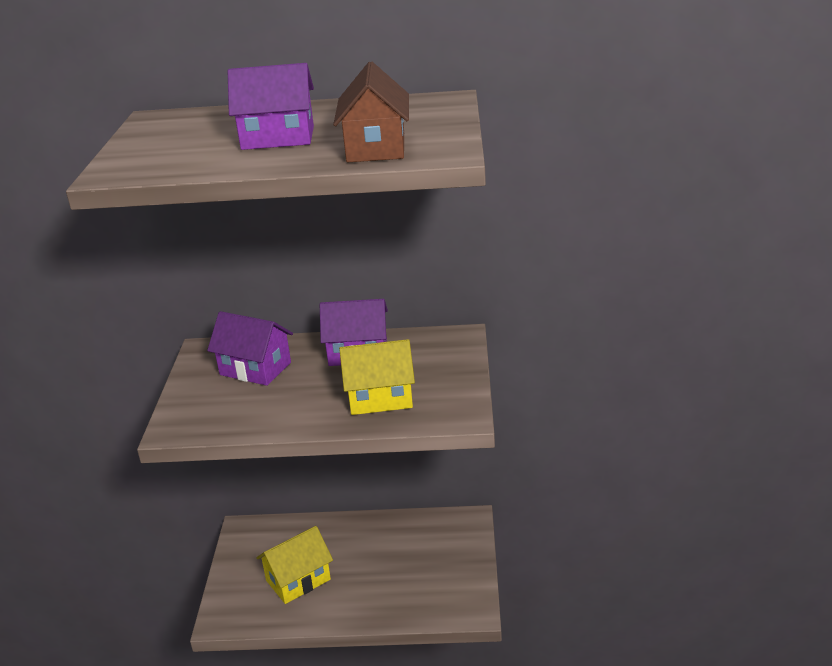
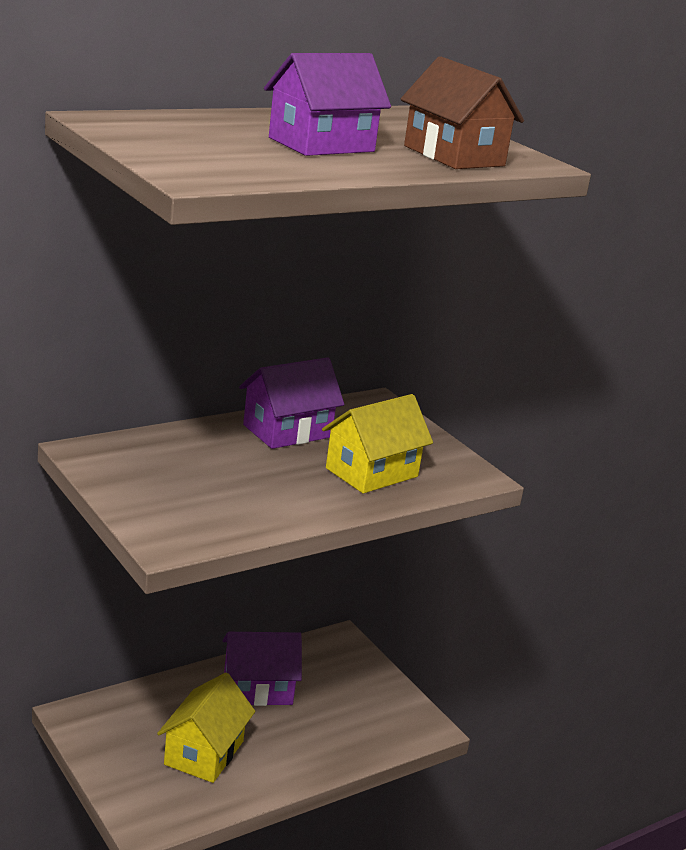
camera: 40 degrees left, 5 degrees down
purple house [207,311,293,386] -> purple house moved to [223,632,302,706]

